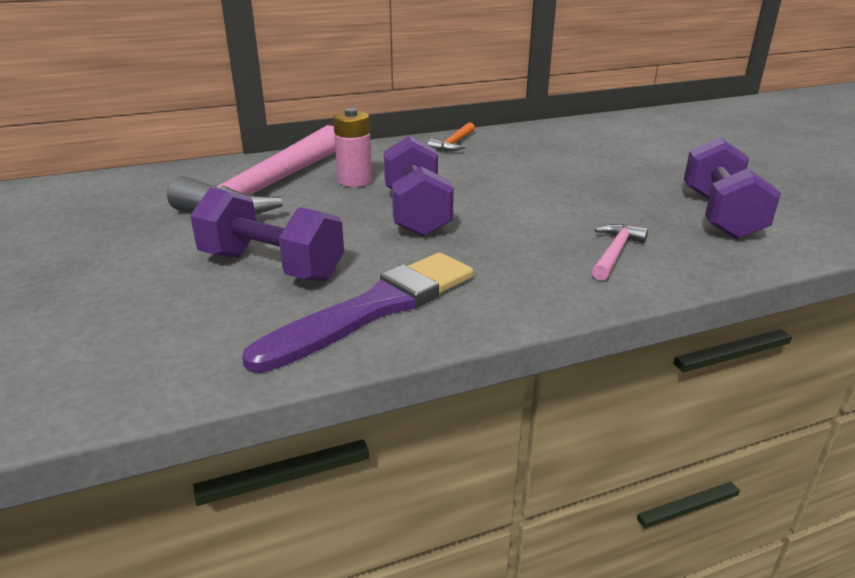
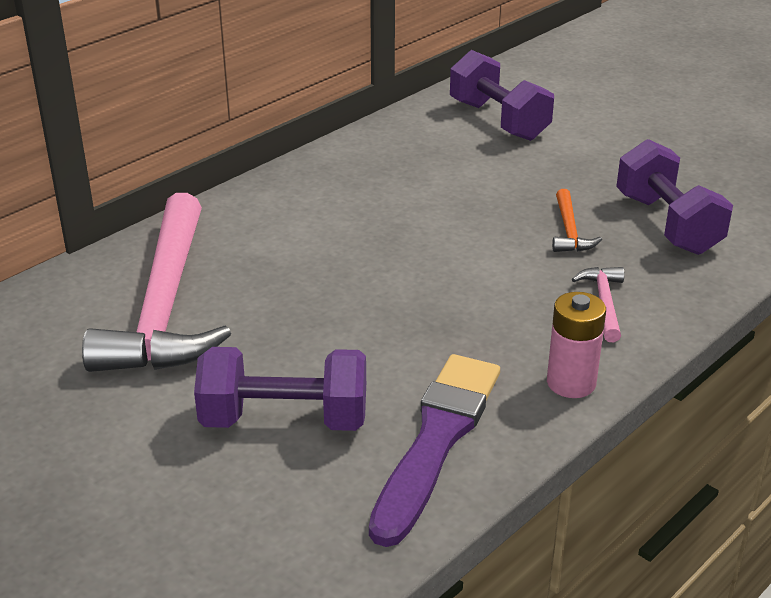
camera: 25 degrees left, 5 degrees up
pink battery [333,108,372,187] -> pink battery moved to [547,292,606,398]
purple dumbbell [384,136,454,237] -> purple dumbbell moved to [450,50,554,141]
orange hammer [427,122,475,152] -> orange hammer moved to [552,189,602,252]

